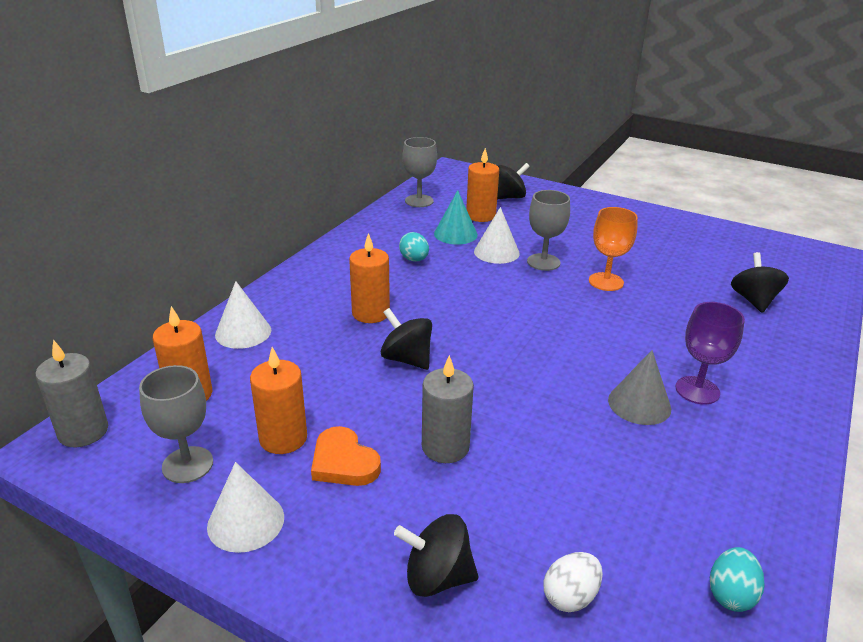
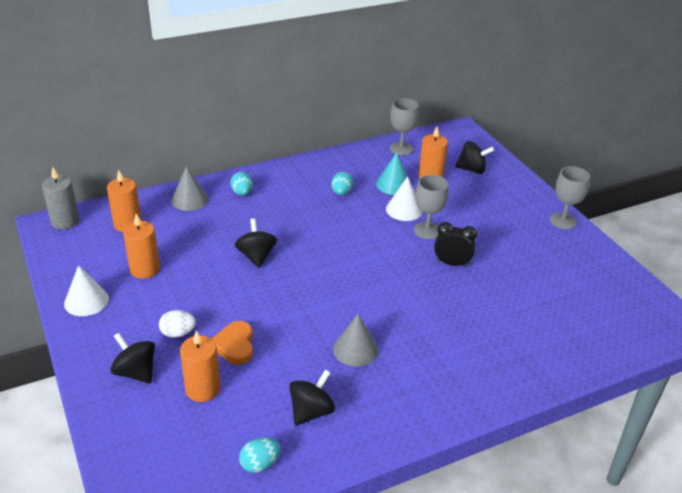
camera: 35 degrees right, 5 degrees up
grey goblet [139,365,213,483] -> grey goblet moved to [550,166,590,229]
white cone [215,281,271,349] -> grey cone [171,166,208,211]
orange heart [311,426,381,486] -> orange heart moved to [212,321,253,365]
orange candle [349,233,390,323] -> orange candle moved to [180,331,220,402]
grey candle [422,355,474,463] -> none
white egg [543,552,603,612] -> white egg moved to [159,310,196,338]
orange goblet [589,207,638,291] -> black clock [434,222,477,267]
purple goblet [676,302,745,404] -> none
black spinning top [731,252,789,313] -> black spinning top moved to [289,370,335,426]
none -> turquoise egg [231,172,253,195]

